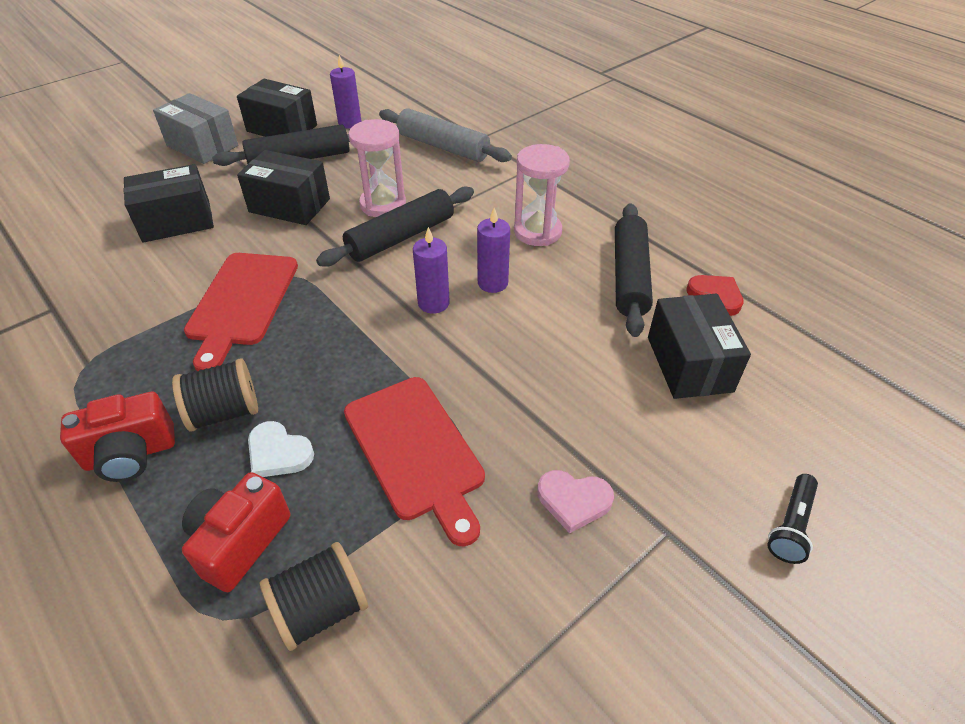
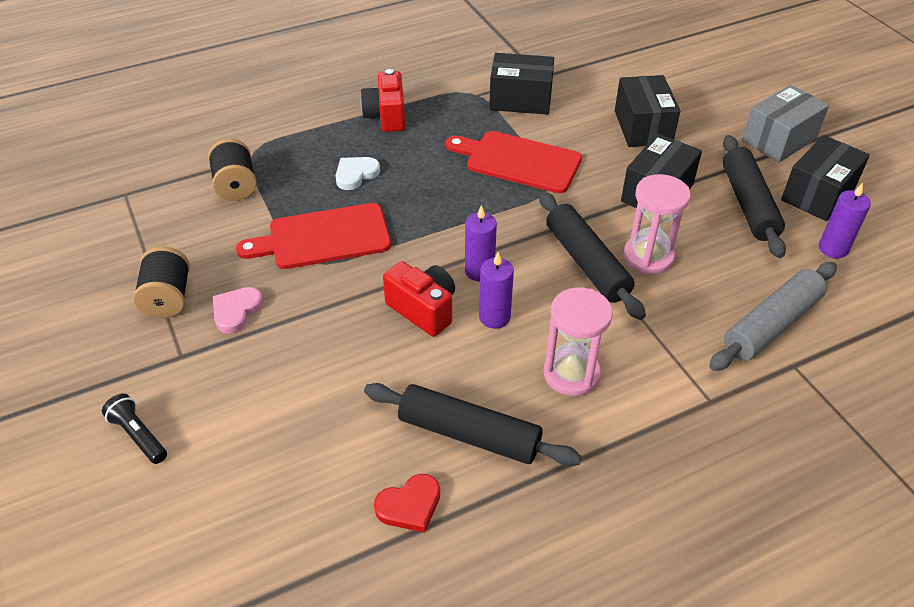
camera: 105 degrees right, 0 degrees up
black spool [172,358,258,432] -> black spool moved to [133,246,190,318]
red camera [182,472,290,592] -> red camera moved to [383,261,455,337]
black box [648,294,751,399] -> black box moved to [489,53,554,115]

